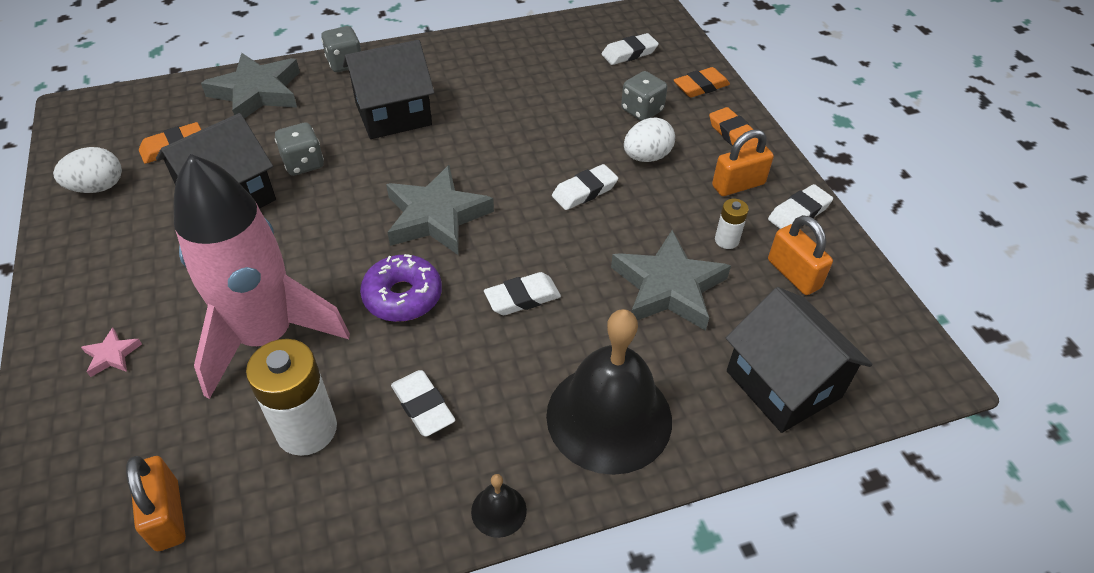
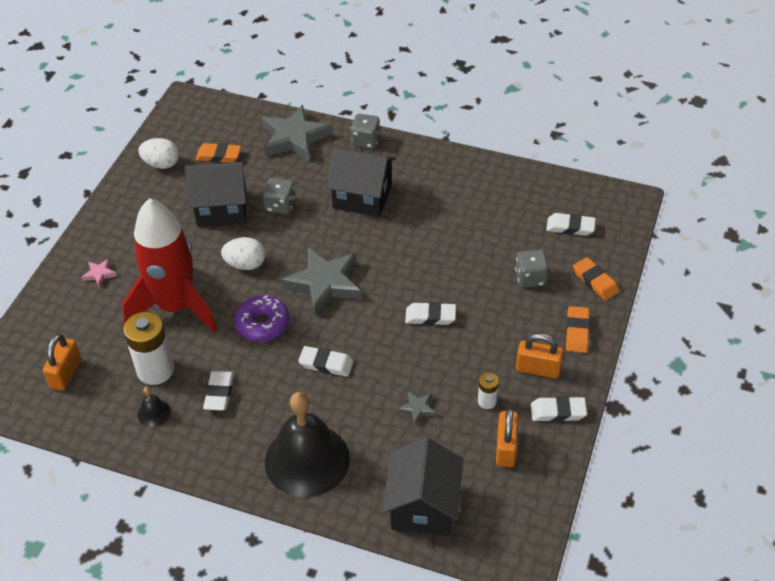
camera: 40 degrees right, 0 degrees up
pink rocket [174,154,350,399] -> red rocket [122,198,218,333]
black bell [471,474,527,538] -> black bell moved to [137,387,171,427]
grey star [611,230,731,331] -> grey star [398,391,436,425], size x0.43
white egg [624,118,675,162] -> white egg moved to [221,237,265,270]
orange eraser [674,67,730,98] -> orange eraser turned 45 degrees clockwise [573,257,619,300]

